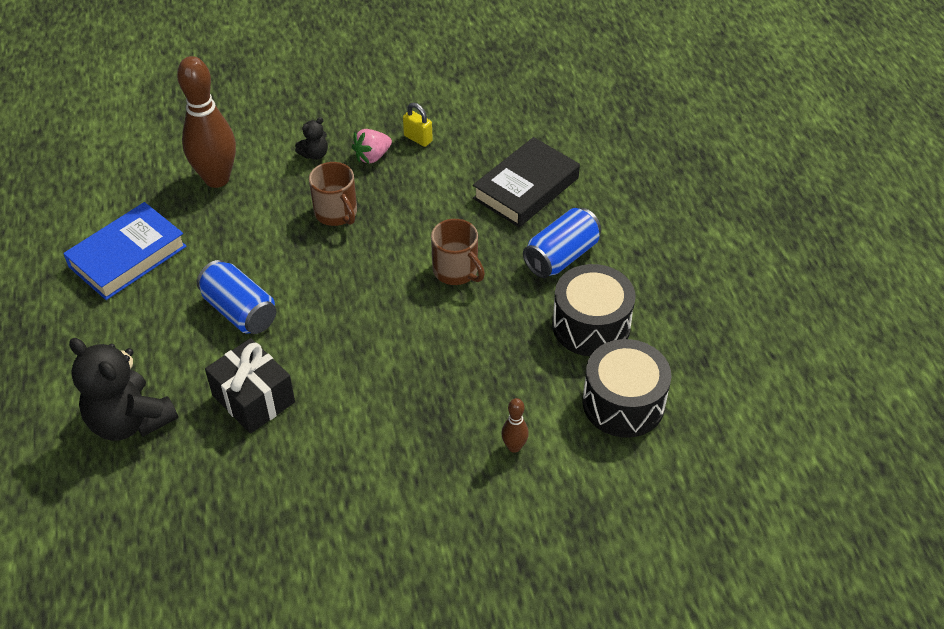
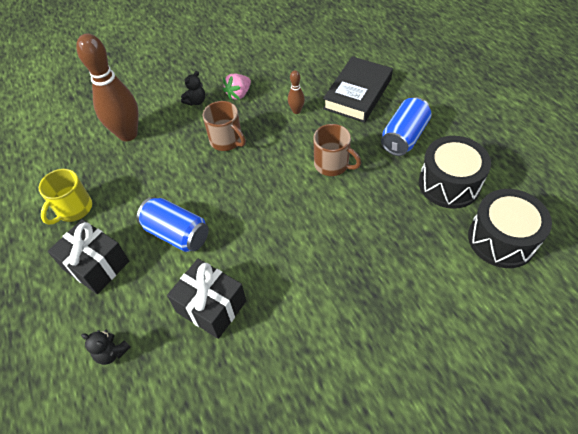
camera: 10 degrees left, 5 degrees up
blue book [63,202,187,300] -> yellow mug [39,169,92,225]
black teddy bear [69,338,178,441] -> black teddy bear [81,330,131,365], size x0.46
yellow padlock [403,102,433,147] -> none
brown bowling pin [501,398,529,453] -> brown bowling pin moved to [288,70,305,114]
none -> black gift [48,219,129,294]

